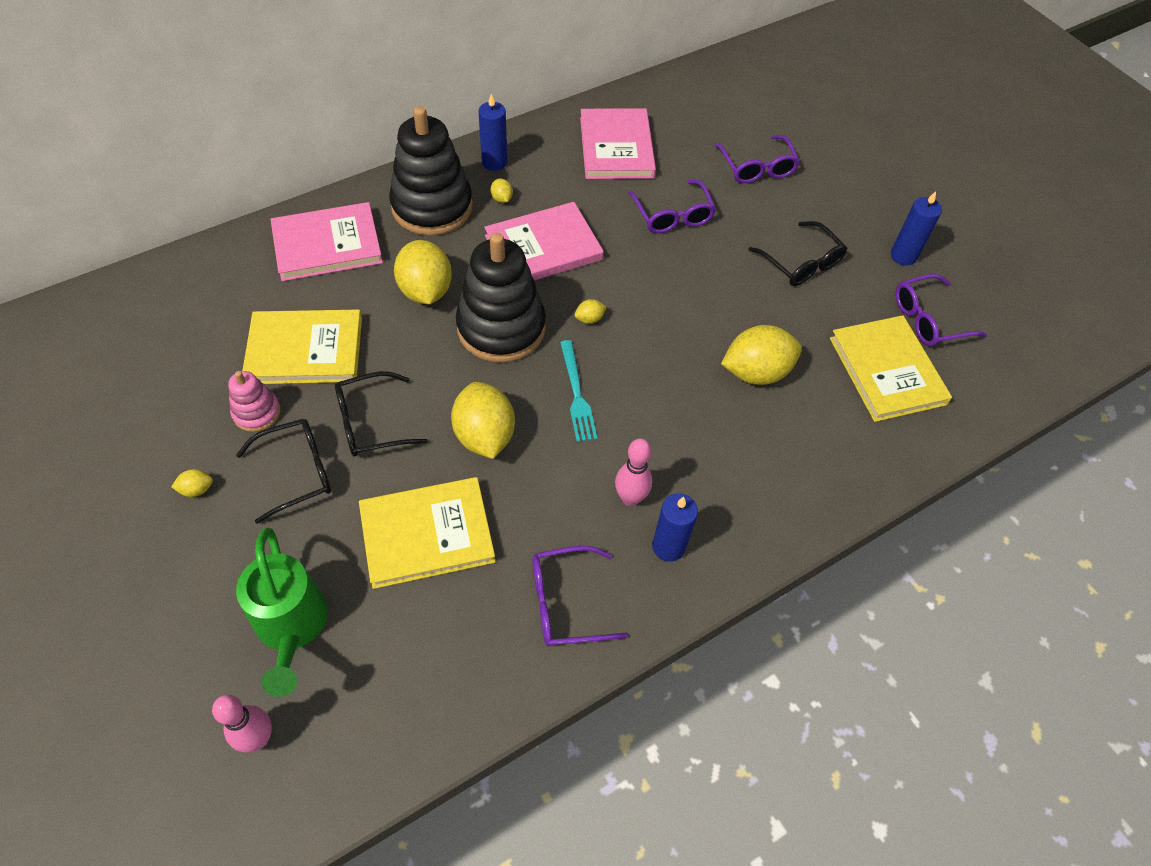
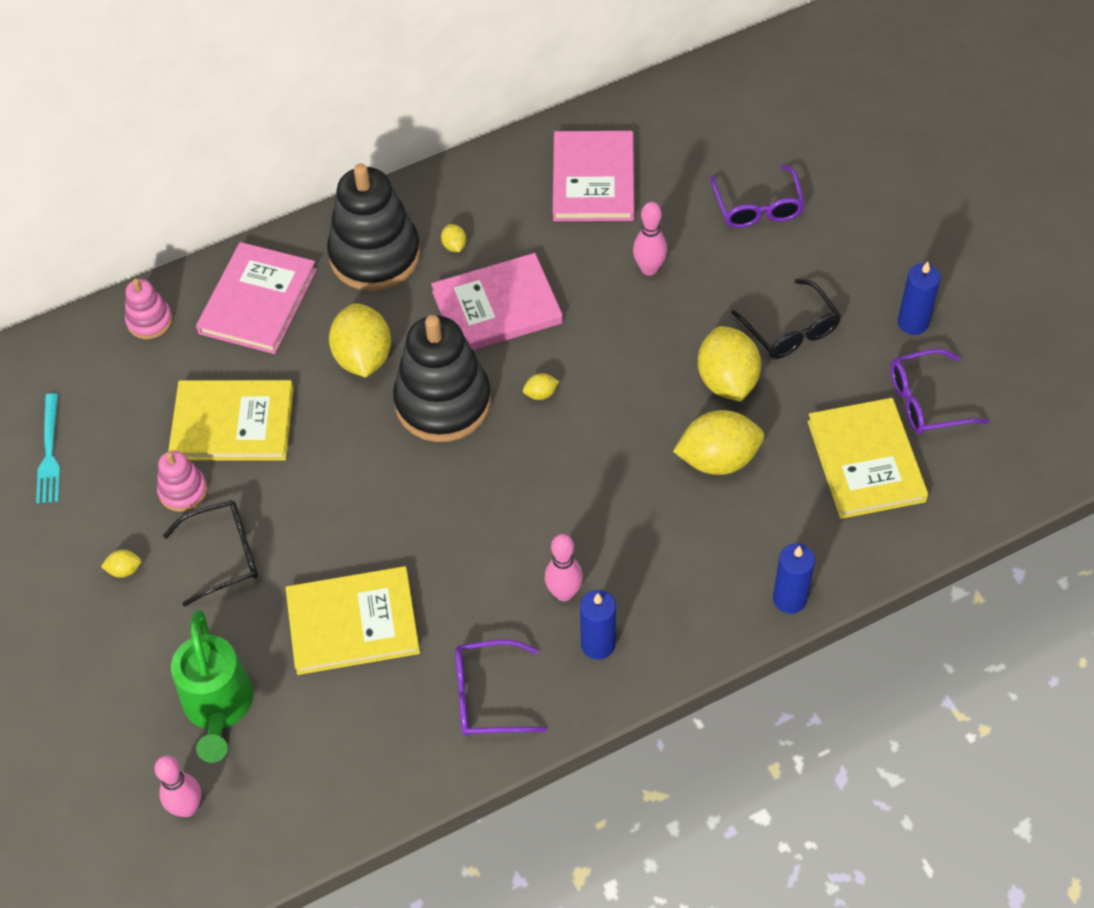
camera: 10 degrees right, 0 degrees up
pink book [270,202,383,281] -> pink book turned 60 degrees counterclockwise [196,242,317,354]
black glasses [335,371,428,457] -> none
yellow lemon [451,382,515,459] -> yellow lemon moved to [698,326,761,402]
blue candle [478,94,507,171] -> blue candle moved to [773,543,815,614]
turquoise fork [560,340,597,442] -> turquoise fork moved to [36,393,60,504]
purple glasses [628,180,716,233] -> pink bowling pin [633,202,667,276]
none -> pink stacking toy [125,278,173,339]

